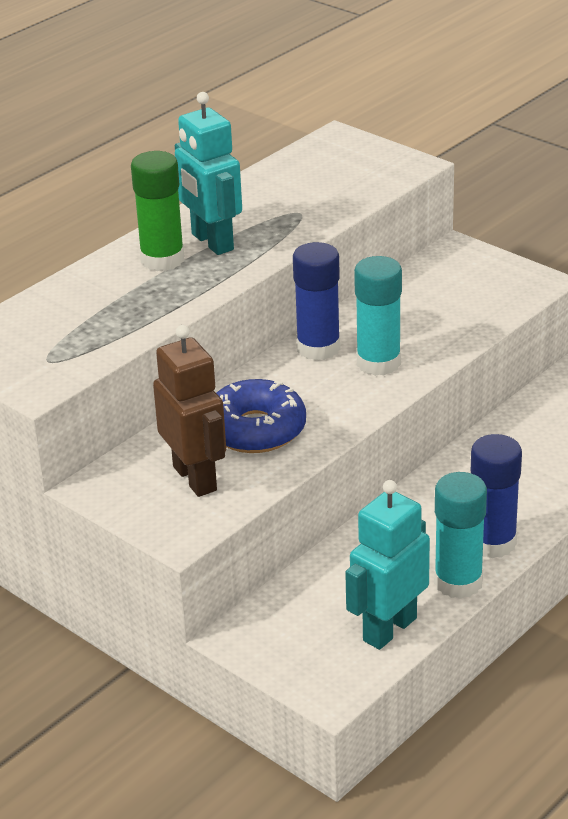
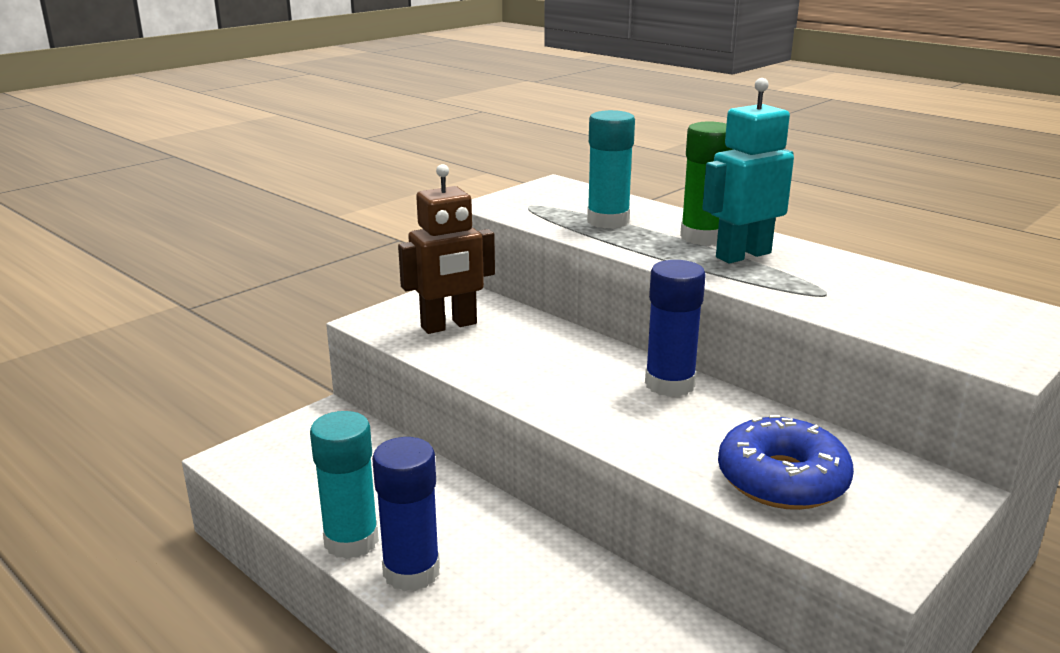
camera: 90 degrees right, 10 degrees down
blue donut [216,379,306,453] -> blue donut moved to [718,415,854,510]
turquoise robot [345,480,430,650] -> none
turquoise glue stick [354,256,402,376] -> turquoise glue stick moved to [587,110,635,229]

